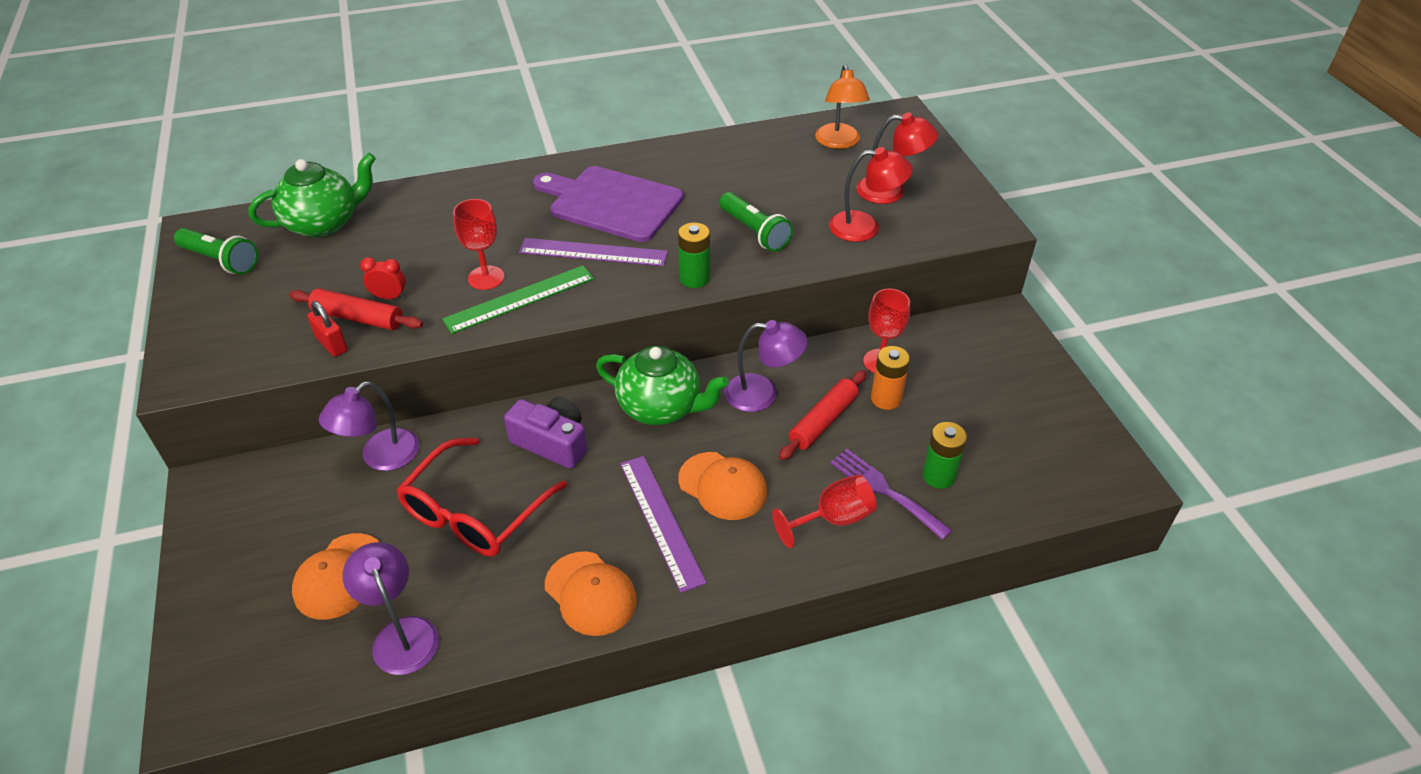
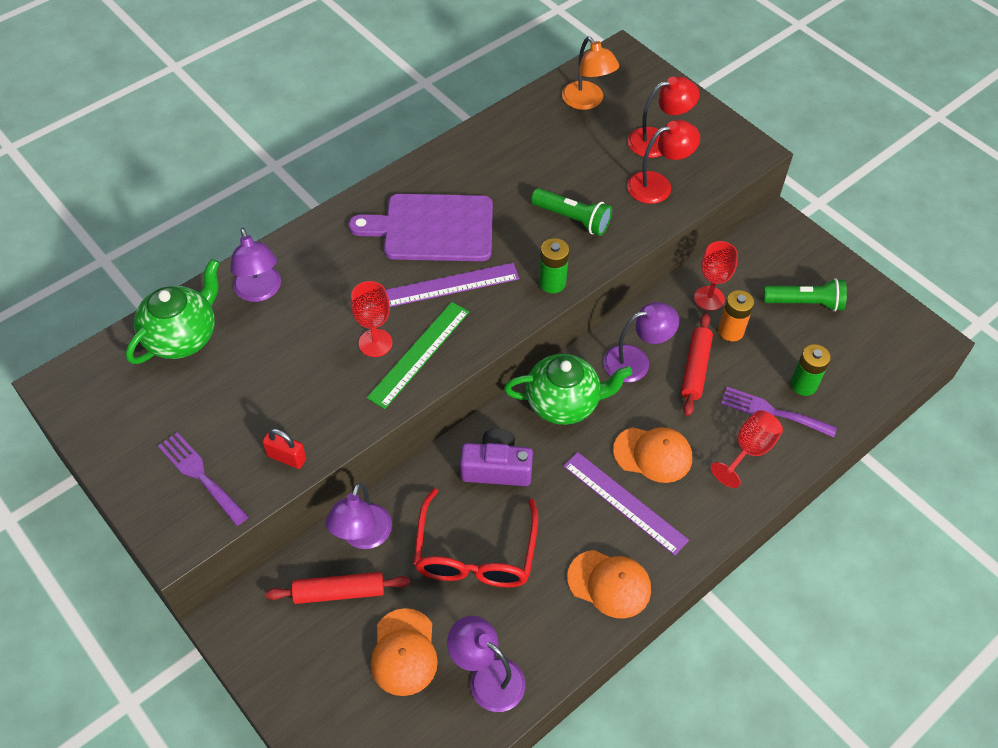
camera: 25 degrees left, 10 degrees up
green flashlight [174,228,258,275] -> green flashlight moved to [763,278,847,311]
red rolling pin [289,288,423,330] -> red rolling pin moved to [265,572,410,604]
red clock [360,257,406,299] -> none
none -> purple fork [158,432,249,526]
none -> purple lamp [230,228,281,302]

